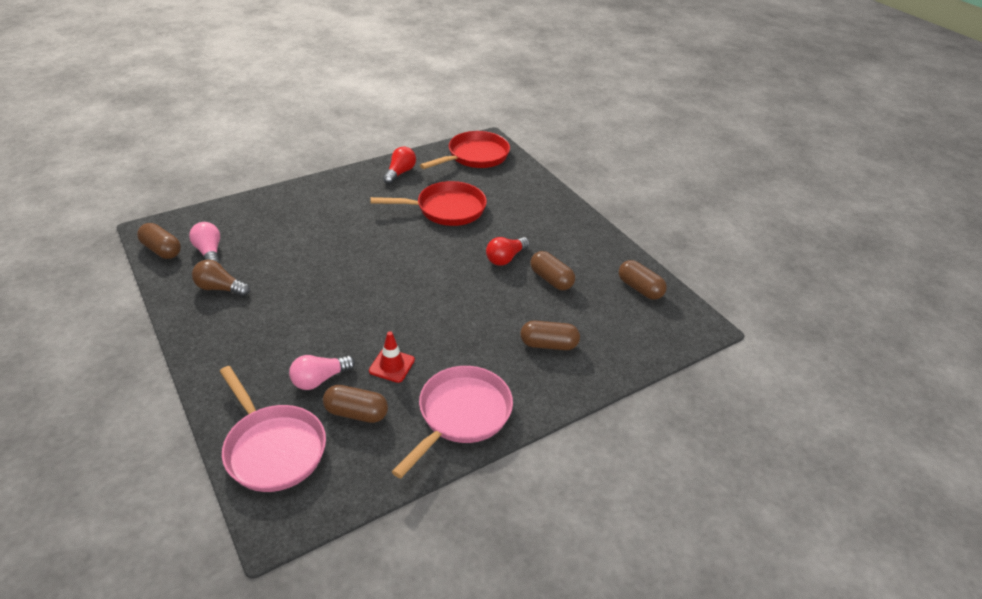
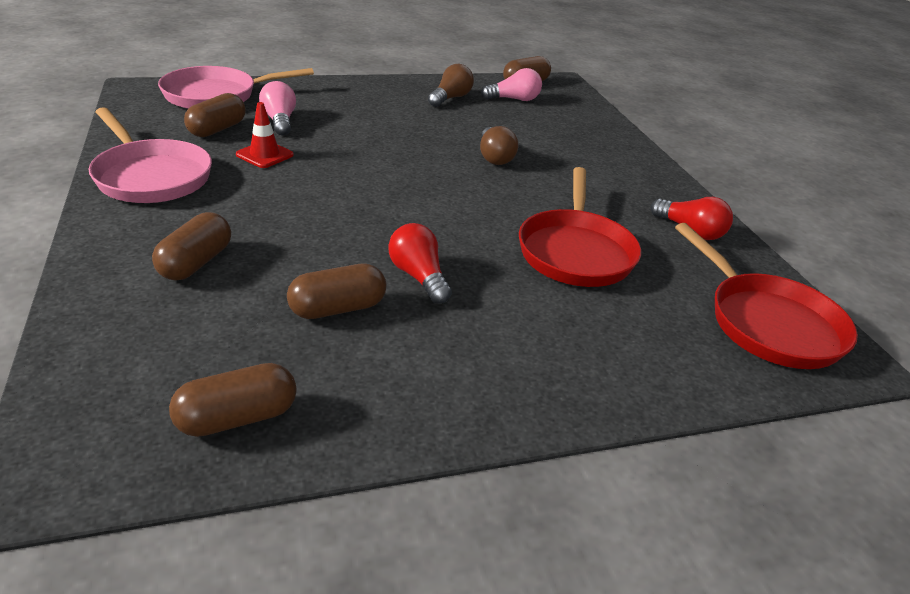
camera: 105 degrees right, 5 degrees down
none -> brown light bulb [480,126,518,165]

